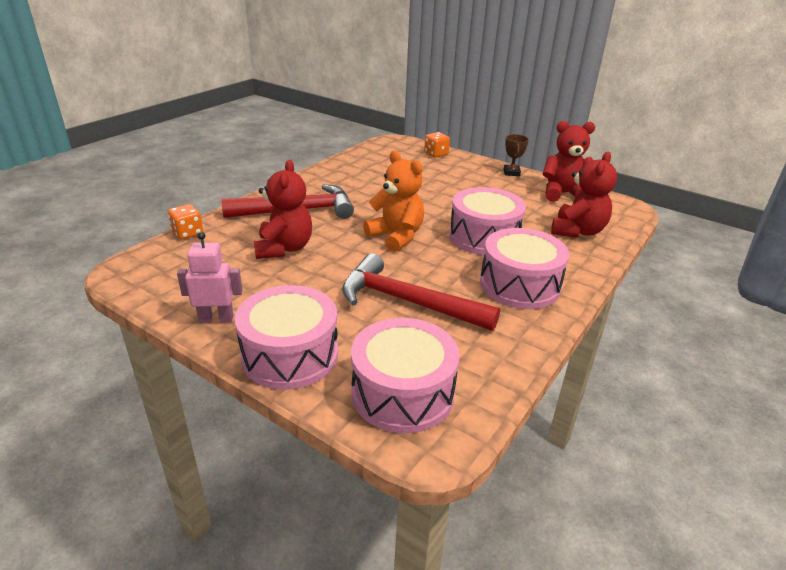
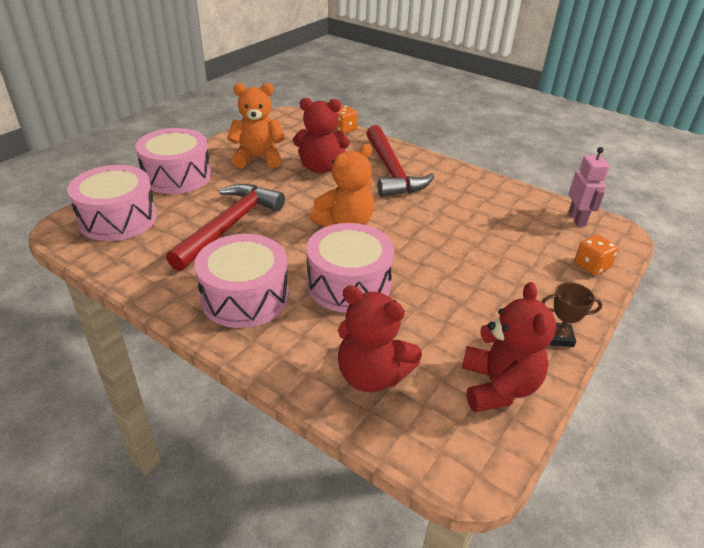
camera: 90 degrees right, 5 degrees up
pink robot [177,232,242,323] -> pink robot moved to [568,147,609,226]
none -> orange teddy bear [227,83,285,168]

